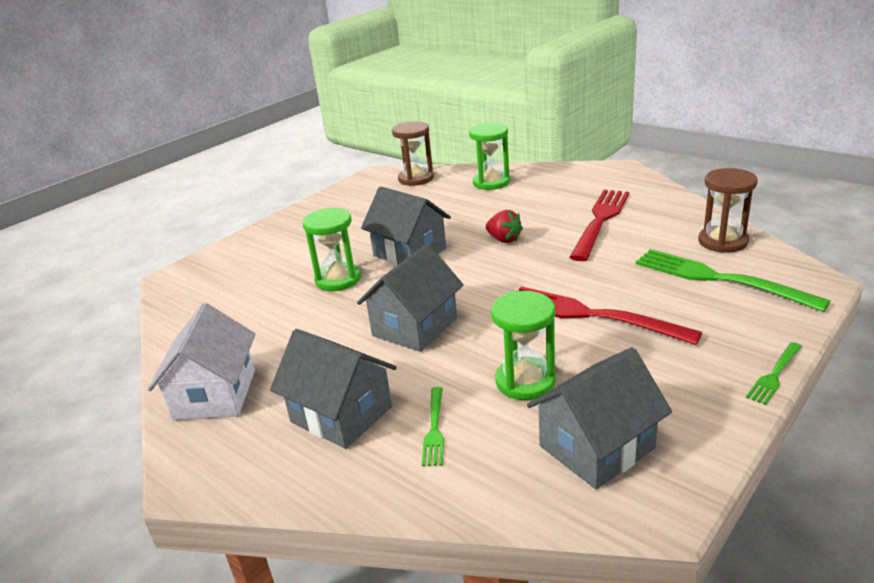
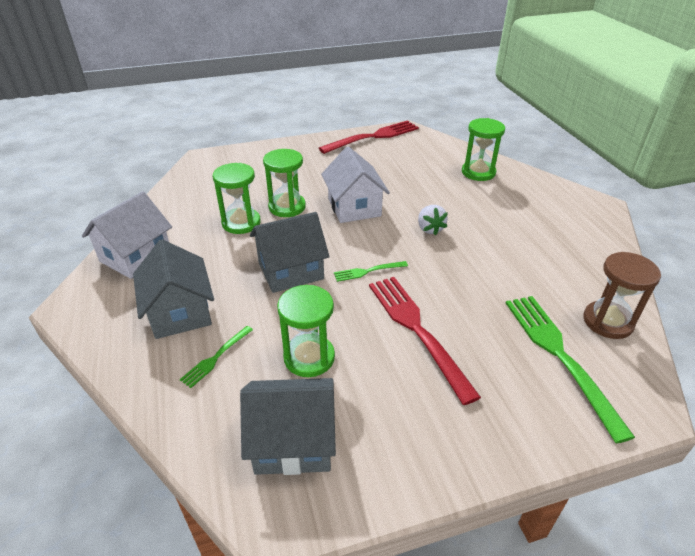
camera: 30 degrees right, 10 degrees up
grey house [361,187,451,265] -> white house [321,146,390,223]
brown hourglass [392,121,434,186] -> none
red strawberry [486,210,523,243] -> white strawberry [418,205,448,235]
red fork [570,190,629,261] -> red fork moved to [319,120,419,154]
green fork [746,342,802,405] -> green fork moved to [334,261,408,282]
none -> green hourglass [213,163,261,234]

